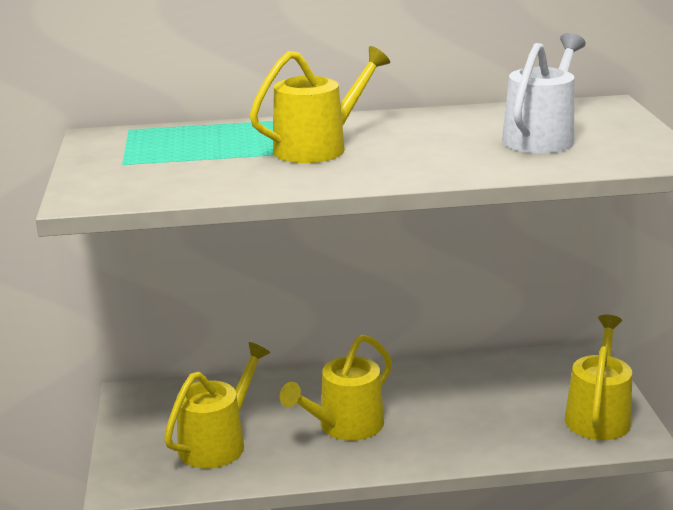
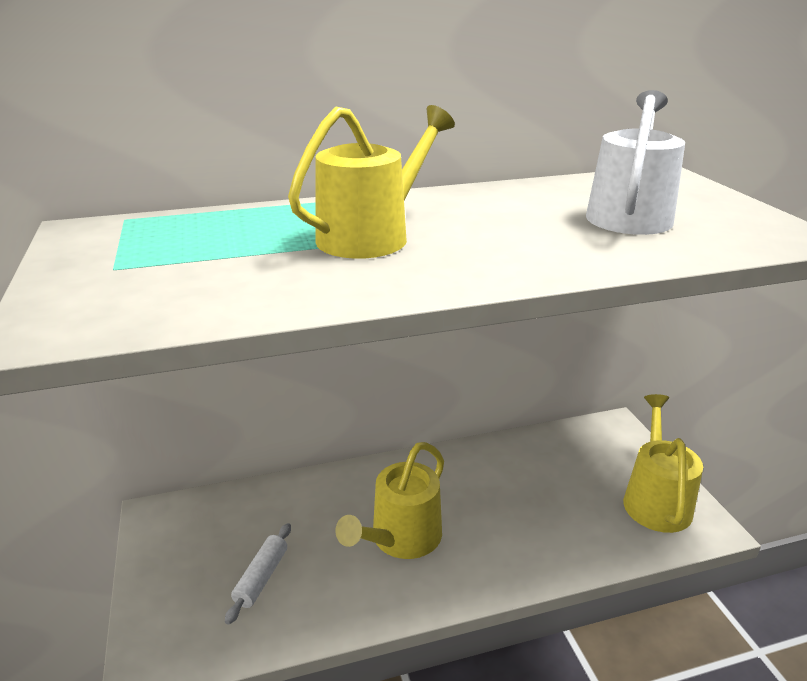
camera: 10 degrees left, 5 degrees up
yellow watering can [164,342,270,468] -> white rolling pin [225,523,291,625]

